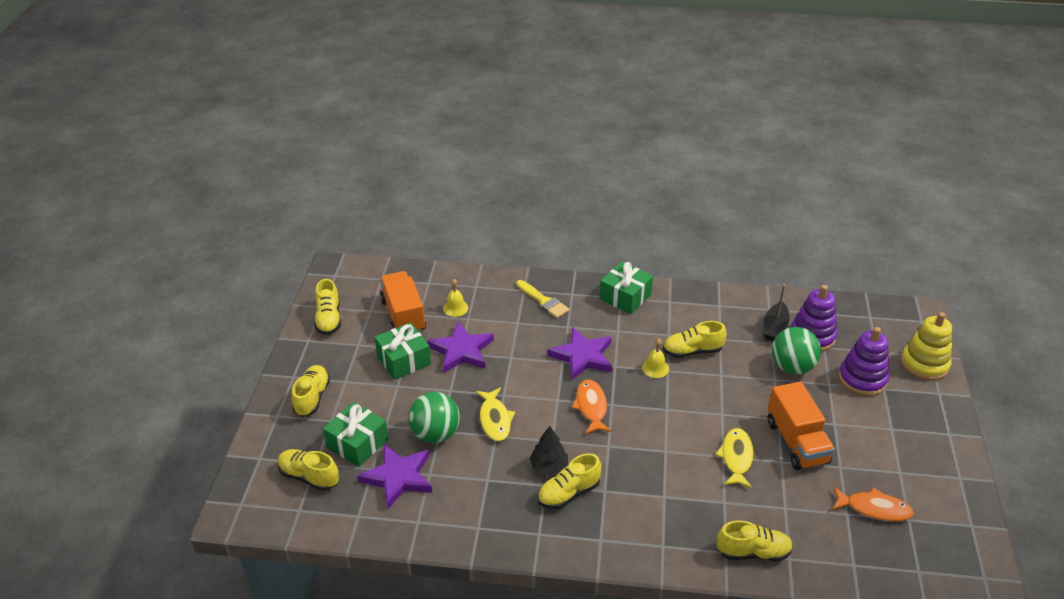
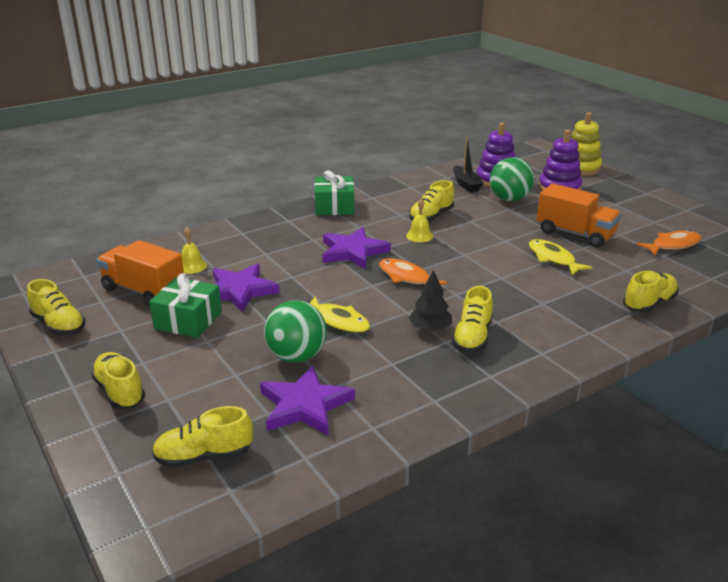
camera: 40 degrees left, 10 degrees down
green gift [323,402,388,467] -> none
yellow brush [516,280,570,318] -> none

